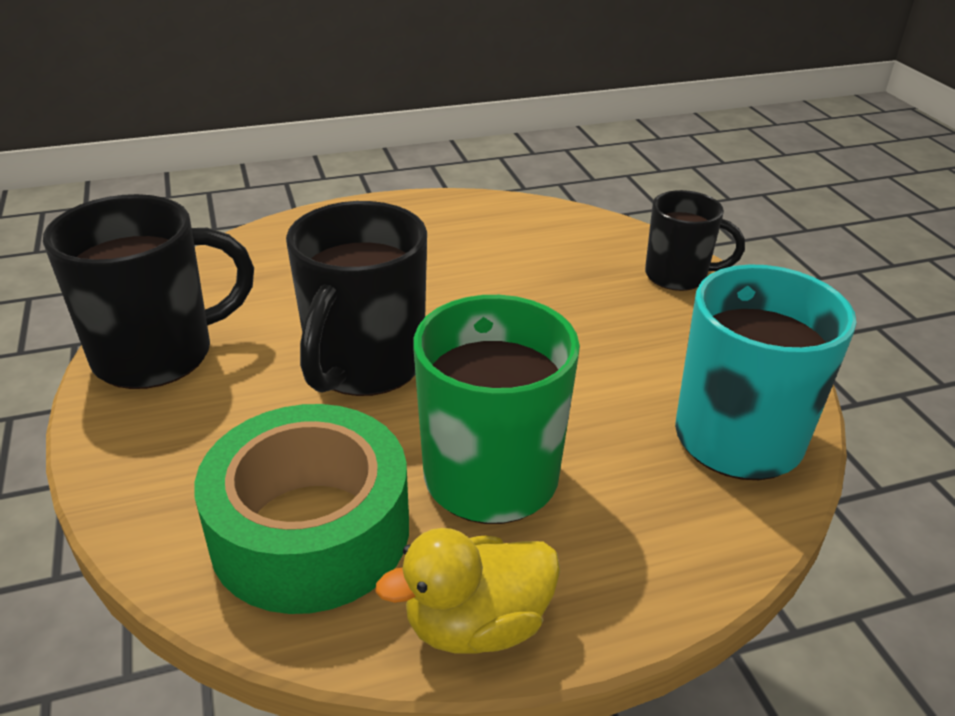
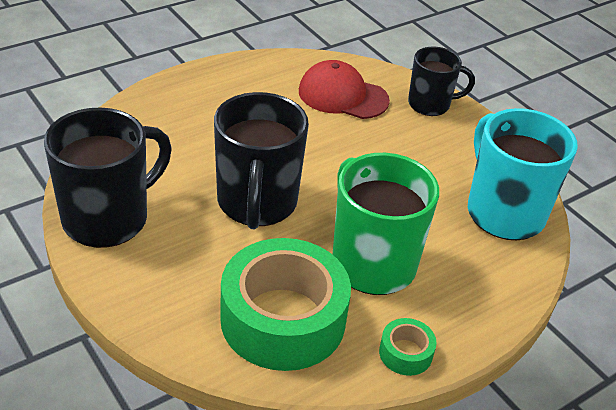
camera: 20 degrees left, 5 degrees up
yellow duck [375,528,560,654] -> green tape [379,318,437,376]
none -> red cap [299,60,390,119]

